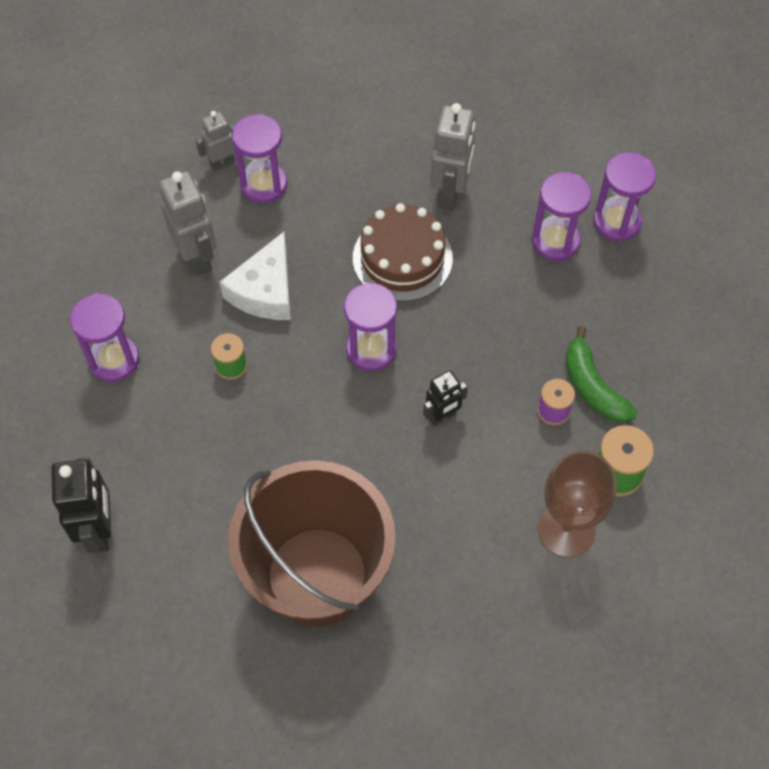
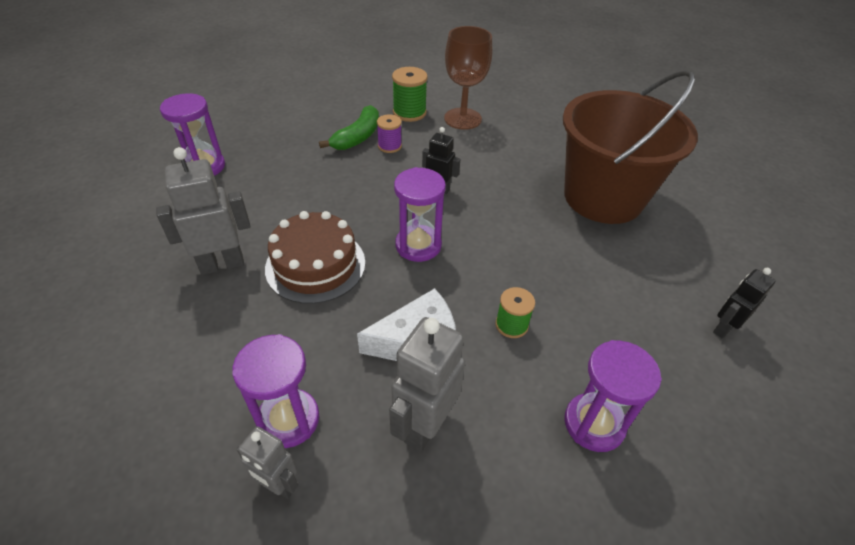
camera: 125 degrees left, 15 degrees down
black robot [51,457,111,553] -> black robot [713,268,775,338], size x0.60
purple hourglass [532,172,592,261] -> none

